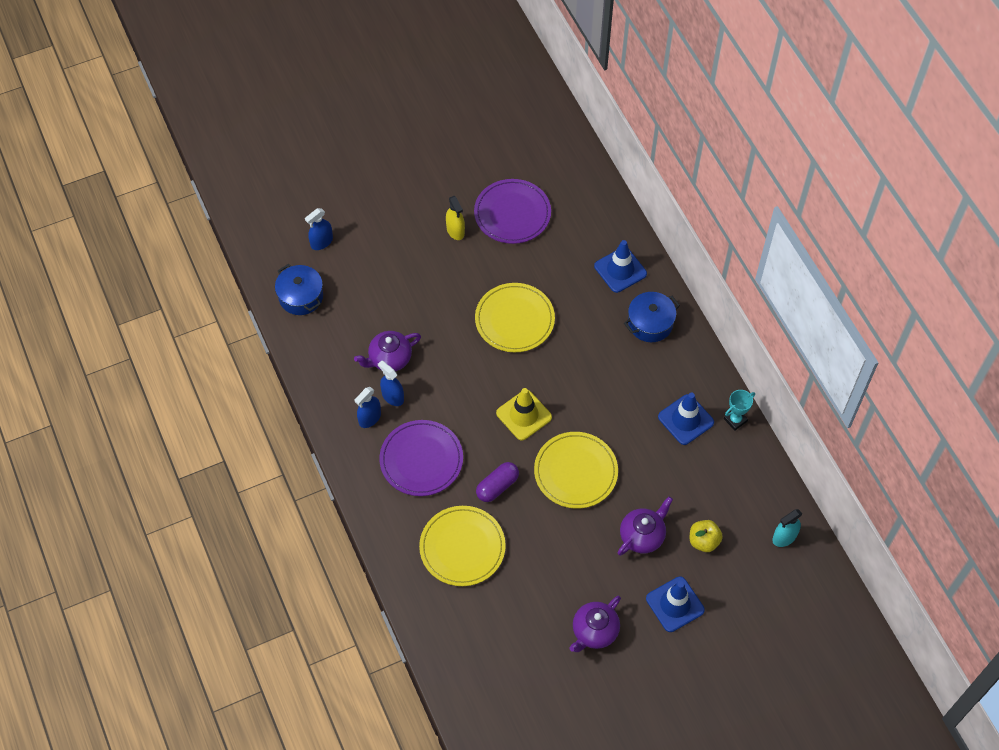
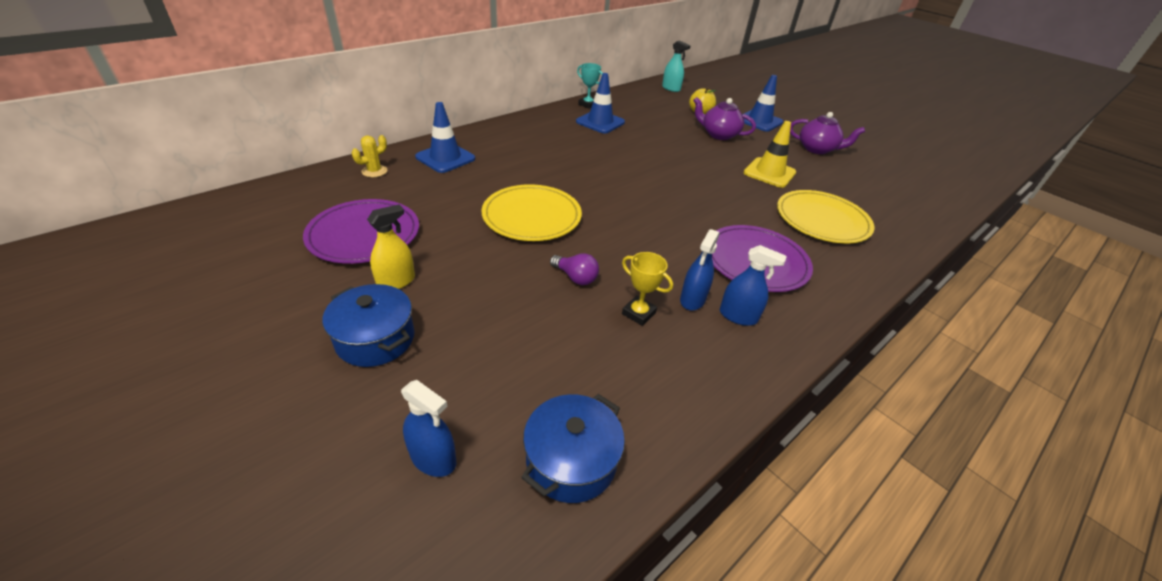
camera: 110 degrees left, 20 degrees down
purple teapot [354,331,421,372] -> yellow trophy [622,252,673,326]
purple capsule [476,462,519,502] -> none
yellow traffic cone [496,388,552,441] -> yellow traffic cone moved to [743,121,796,188]
yellow plate [534,432,618,509] -> none
blue pot [624,292,680,342] -> blue pot moved to [323,284,414,367]
none -> yellow cactus [352,135,387,177]
none -> purple light bulb [550,253,599,285]

